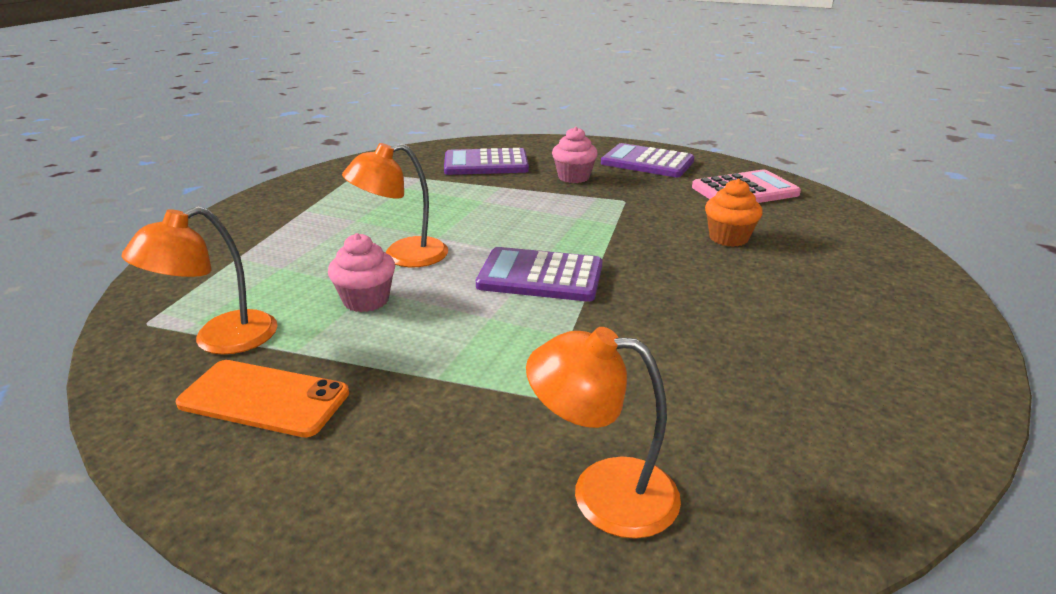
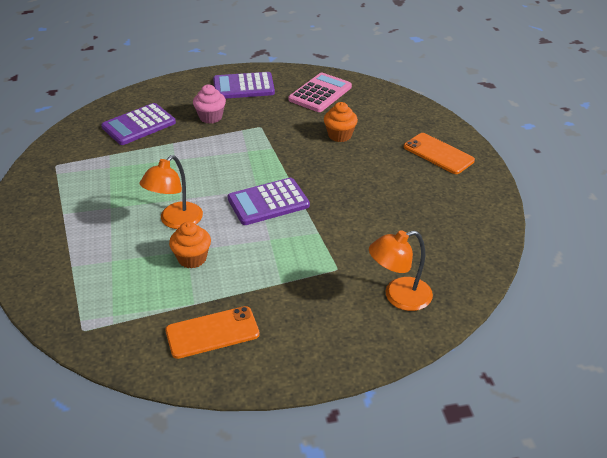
camera: 35 degrees left, 10 degrees up
orange lamp [122,206,277,355] -> none
pink cupcake [328,233,395,312] -> orange cupcake [169,222,211,269]
none -> orange phone [404,133,475,174]

